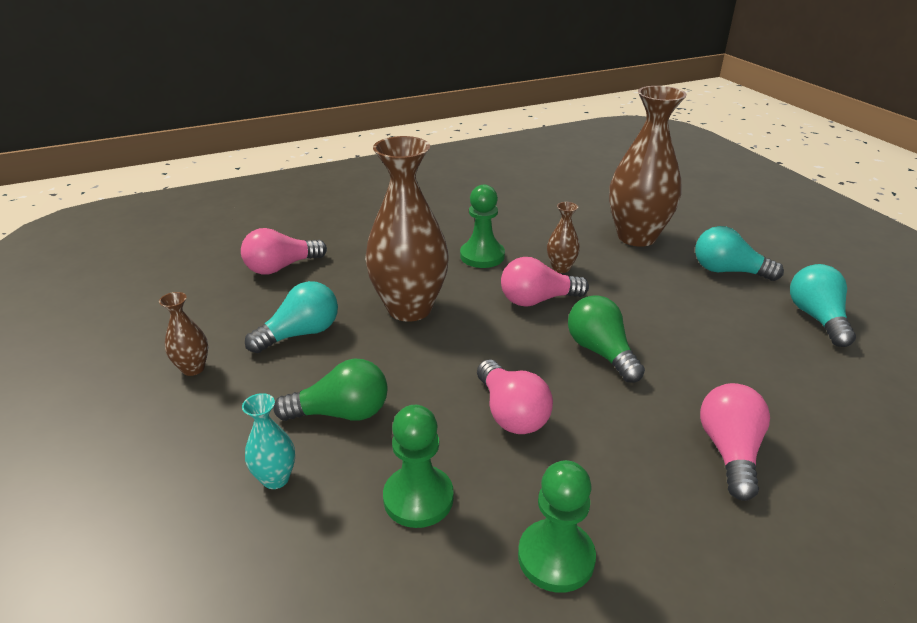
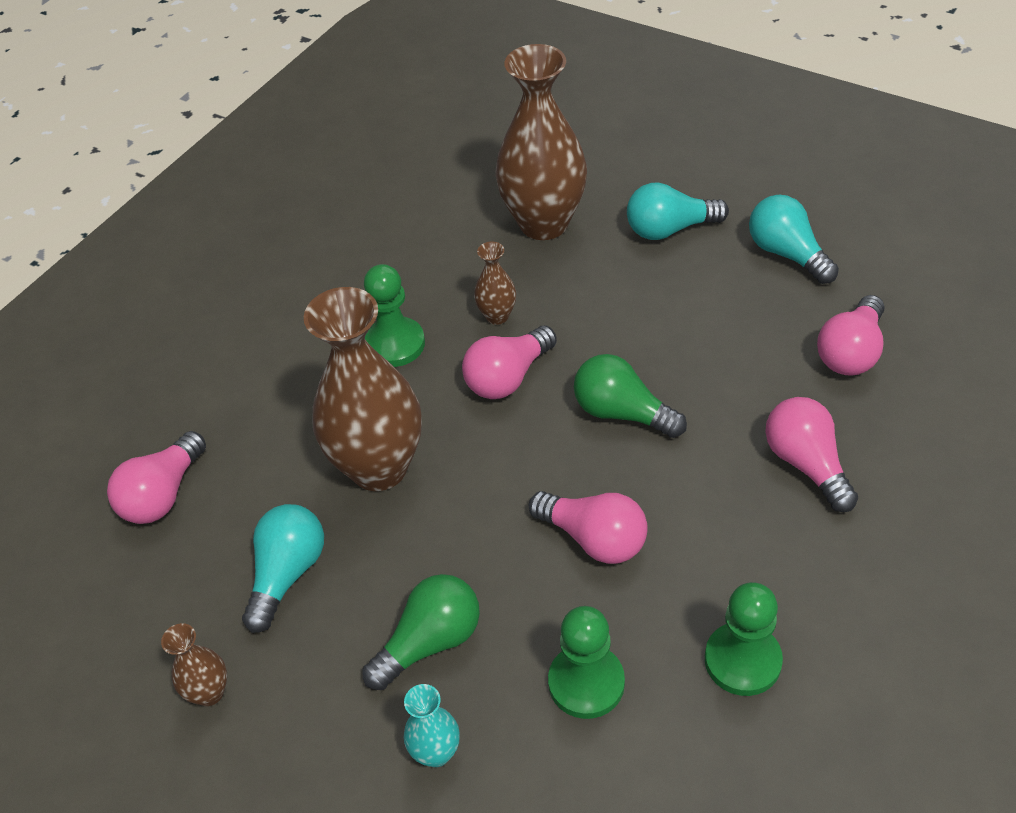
camera: 30 degrees left, 15 degrees up
none -> pink light bulb [817,295,885,376]

